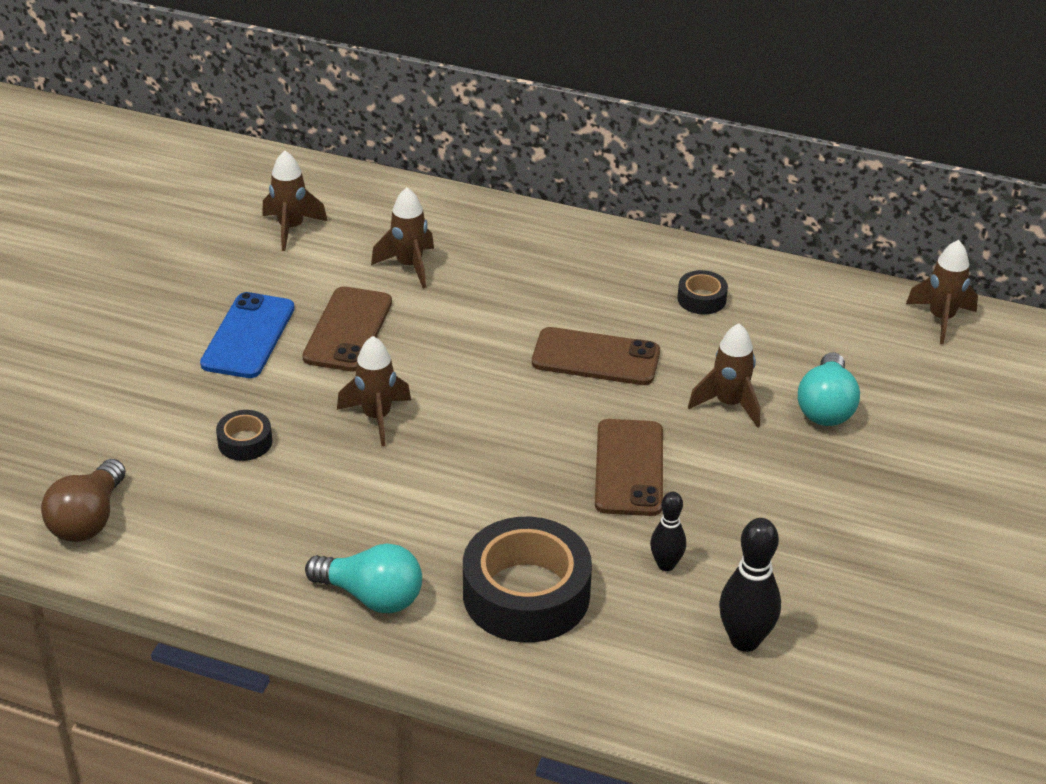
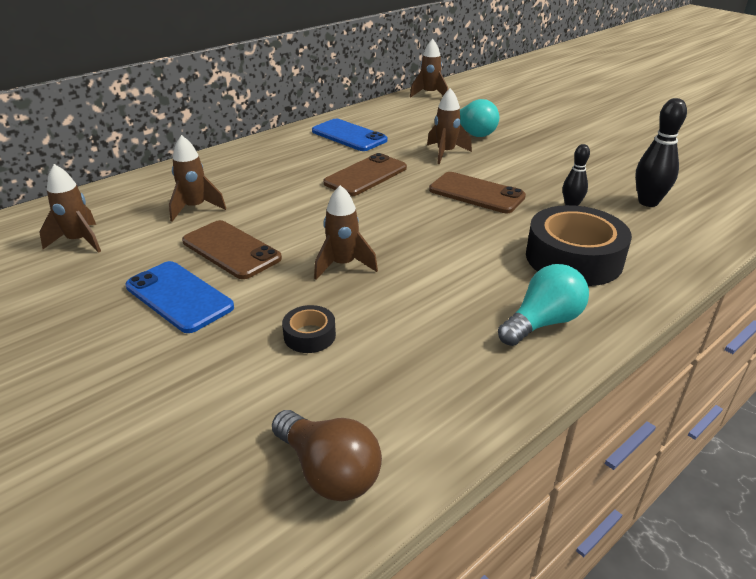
camera: 60 degrees left, 5 degrees down
black tape [677,270,728,314] -> blue phone [312,119,388,151]

